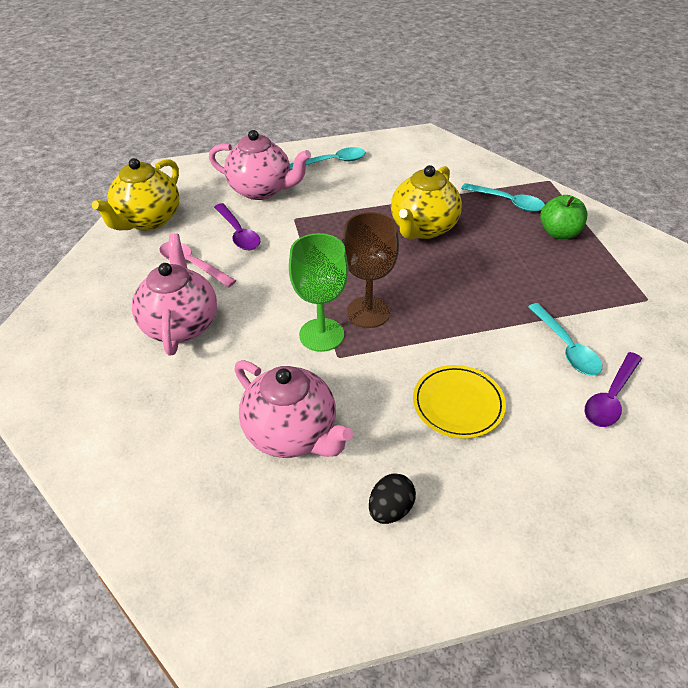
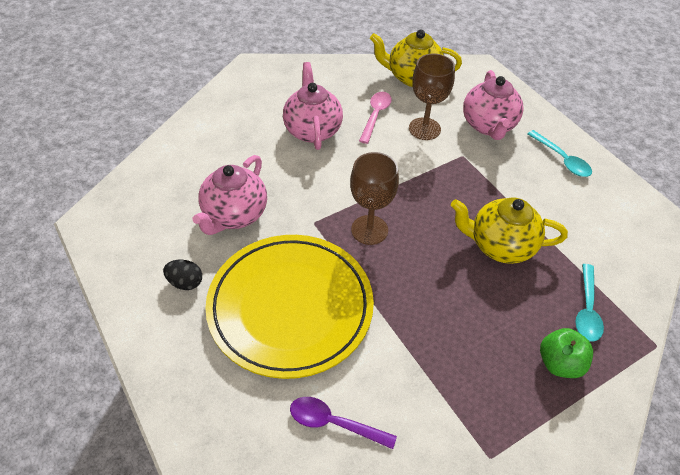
camera: 70 degrees right, 5 degrees up
pink teapot [132,233,217,356] -> pink teapot turned 75 degrees counterclockwise [283,62,343,150]
purple spoon [214,203,261,250] -> brown goblet [409,53,455,140]
green goblet [289,233,348,352] -> none
yellow plate [413,365,506,439] -> yellow plate [205,235,374,379], size x2.19
turquoise spoon [528,303,602,375] -> none

